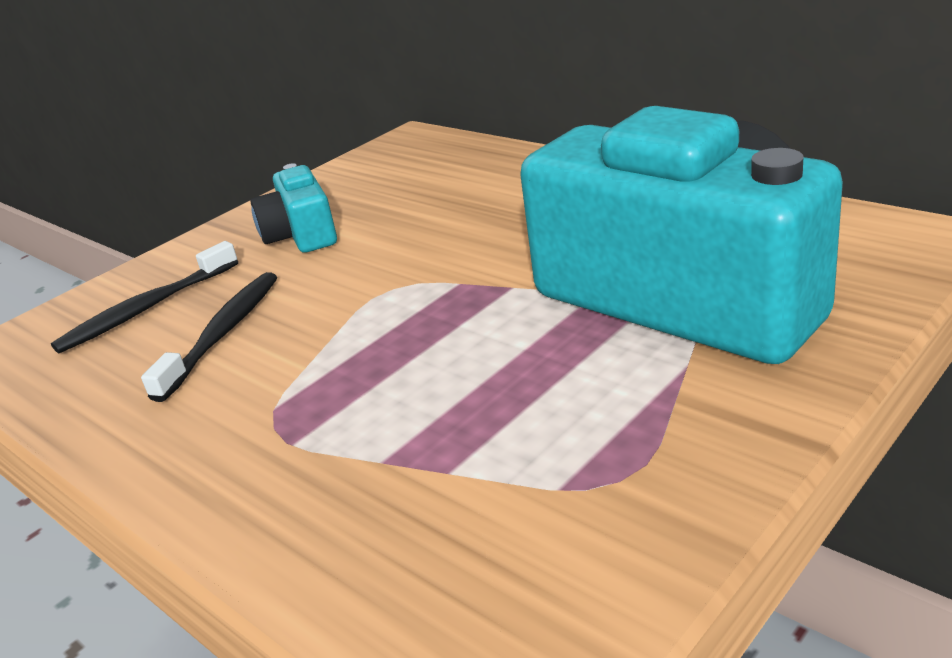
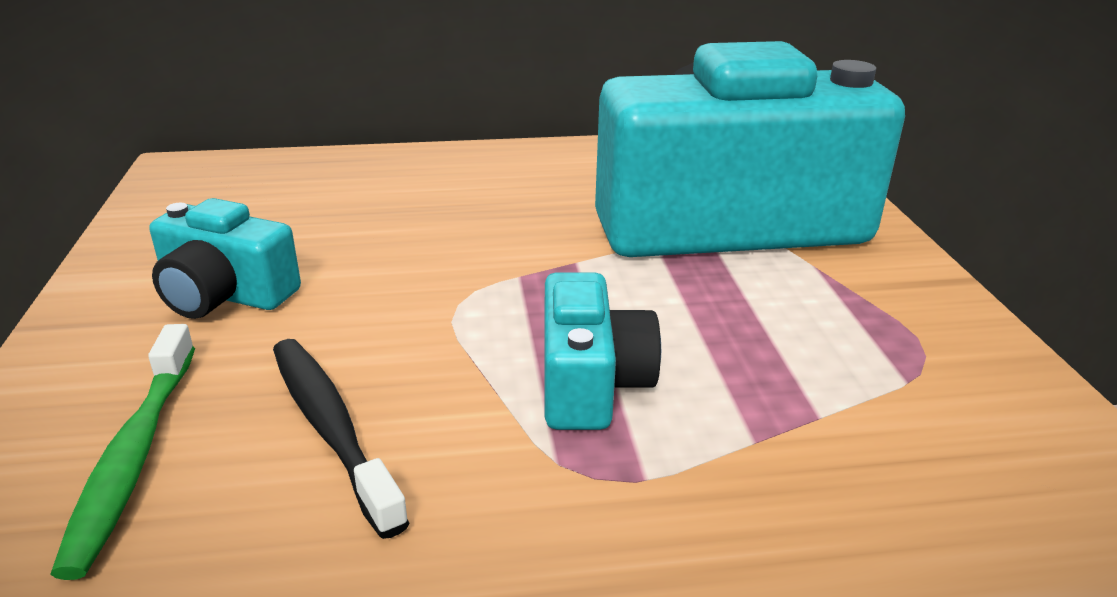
camera: 55 degrees left, 0 degrees up
black toothbrush [51,241,238,354] -> green toothbrush [50,324,195,580]
none -> turquoise camera [544,272,661,430]

